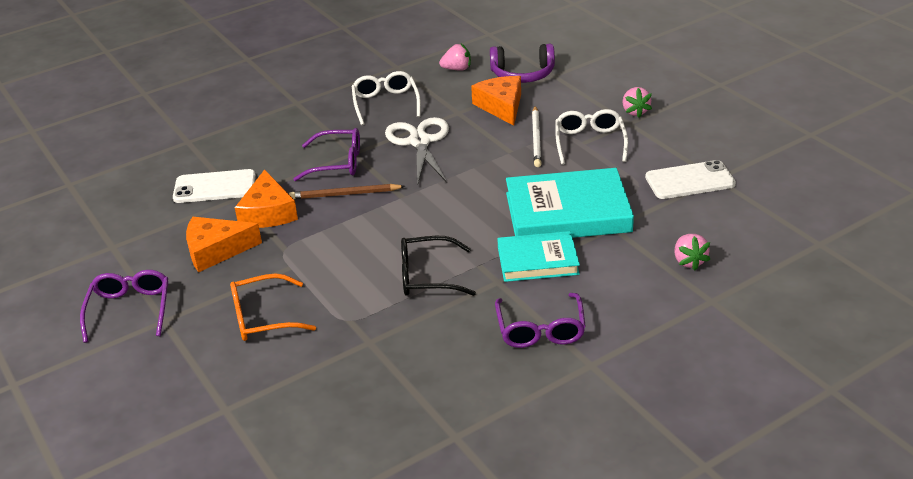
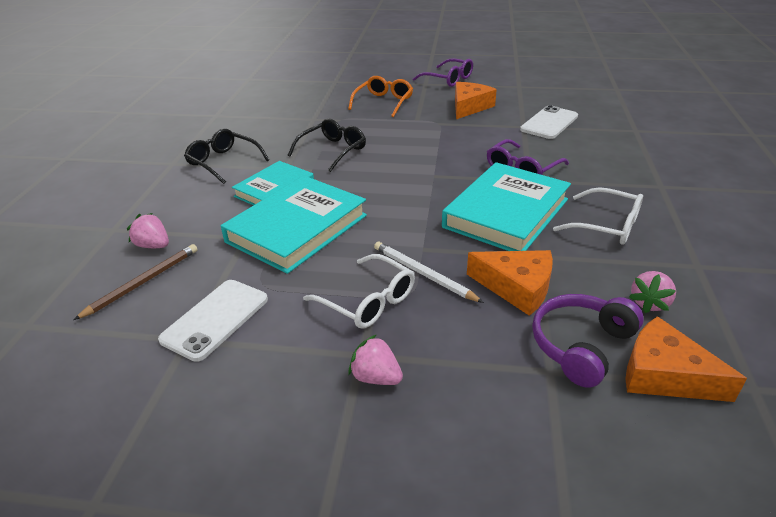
camera: 130 degrees right, 0 degrees up
orange cheese [235,169,298,228] -> orange cheese moved to [626,316,747,402]
brown pencil [289,184,405,199] -> brown pencil moved to [73,244,198,320]
white scissors [385,117,449,186] -> turquoise book [442,162,571,251]
purple glasses [495,293,586,348] -> black glasses [184,129,269,184]

